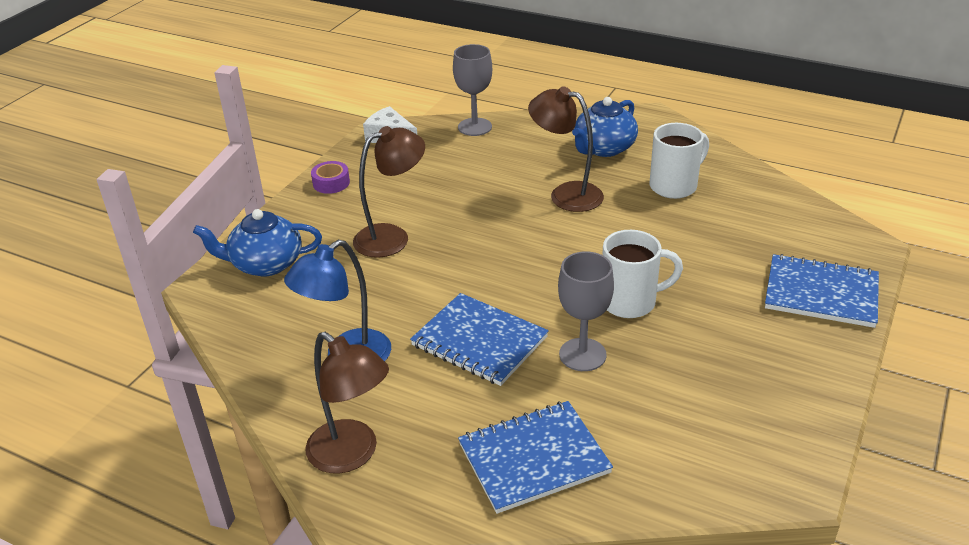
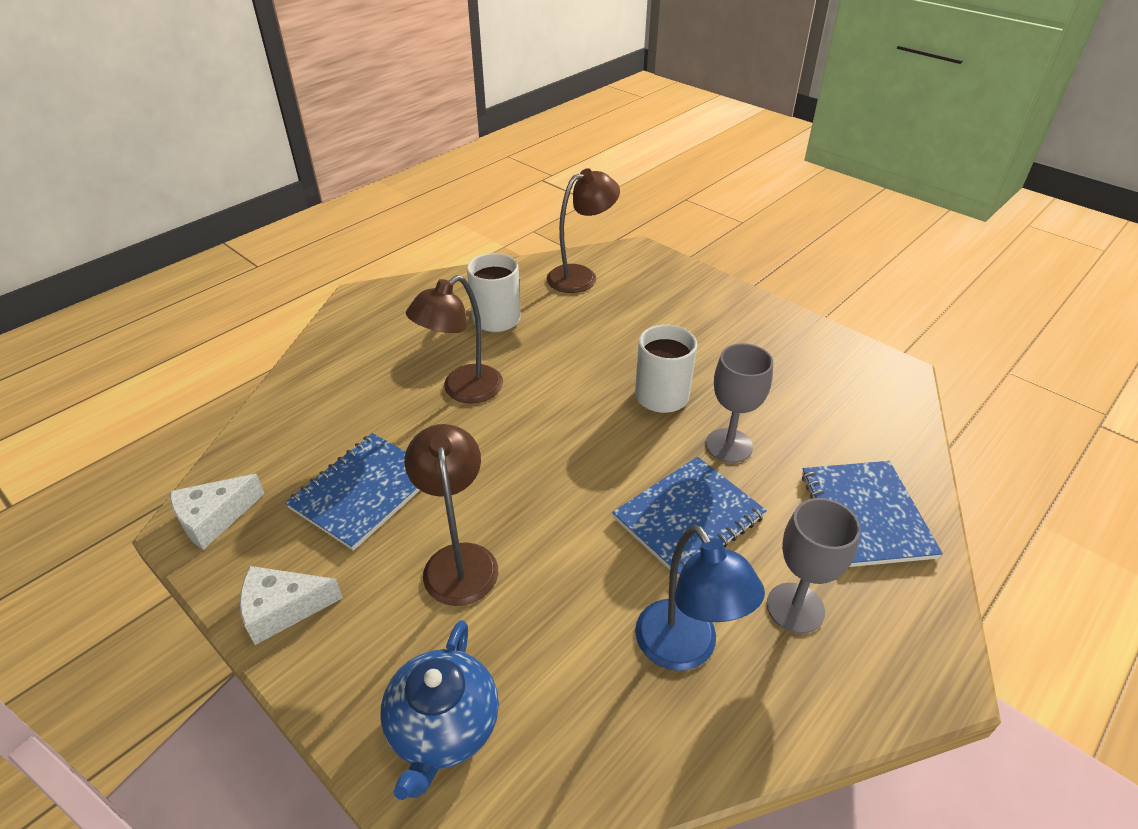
camera: 75 degrees left, 5 degrees up
brown lamp [305,332,389,474] -> brown lamp moved to [547,168,620,293]
purple tape [311,161,350,194] -> white cheese [240,566,343,645]
grey goblet [453,44,492,136] -> grey goblet moved to [767,498,861,633]
blue teapot [572,97,638,157] -> none
blue notebook [765,254,879,328] -> blue notebook moved to [285,433,420,551]

